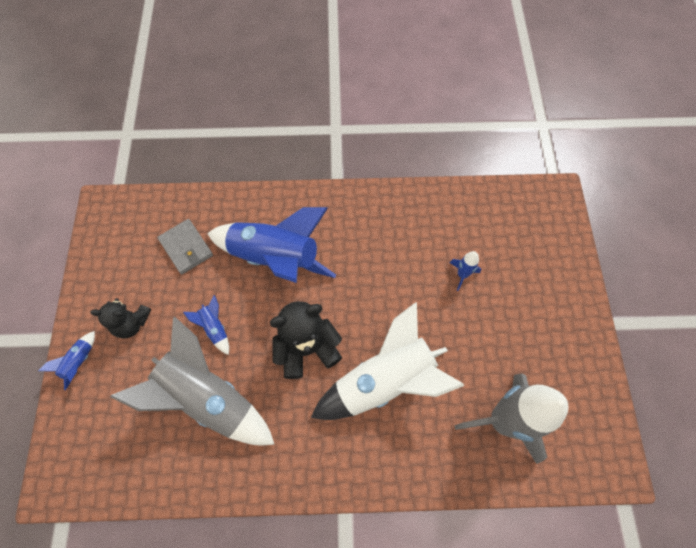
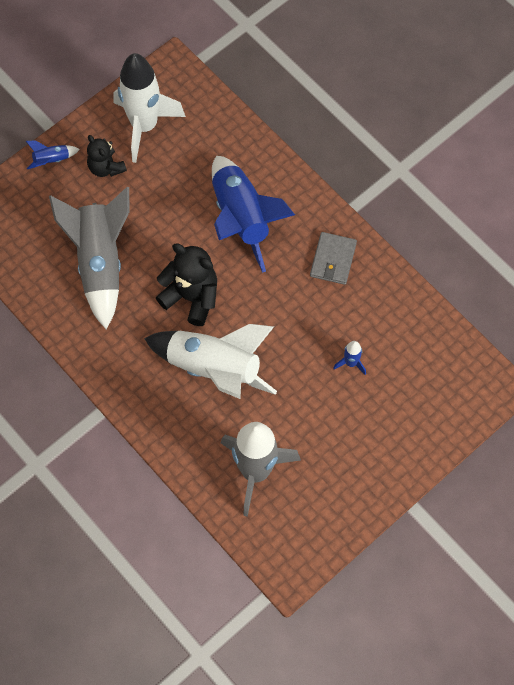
camera: 50 degrees right, 0 degrees up
grey wallet [157,219,213,274] -> grey wallet moved to [310,232,357,285]
blue rocket [183,295,229,355] -> none
none -> white rocket [113,53,186,163]

